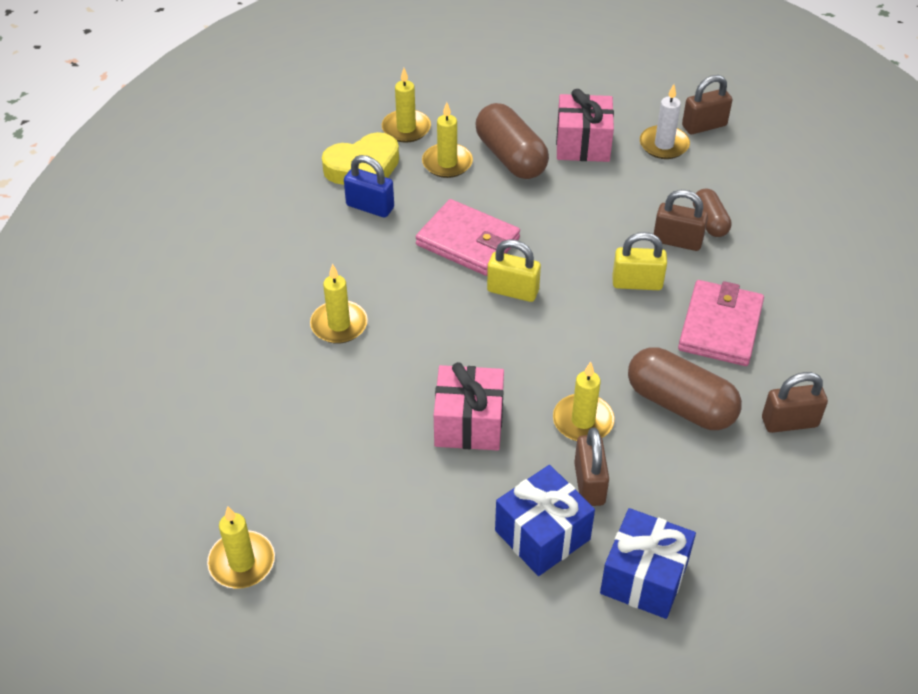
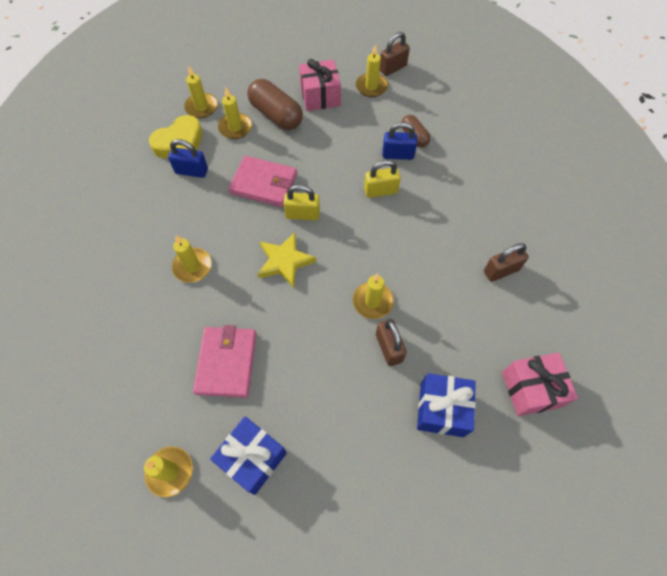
camera: 15 degrees left, 15 degrees up
pink gift [434,362,504,450] -> pink gift moved to [502,353,578,416]
blue gift [495,465,595,576] -> blue gift moved to [210,416,287,495]
brown capsule [628,347,742,430] -> none
white candle [640,84,690,159] -> yellow candle [356,44,388,97]
brown padlock [654,190,708,251] -> blue padlock [383,122,417,160]
pink wallet [678,280,764,366] -> pink wallet moved to [193,325,256,398]
none -> yellow star [257,232,316,288]

